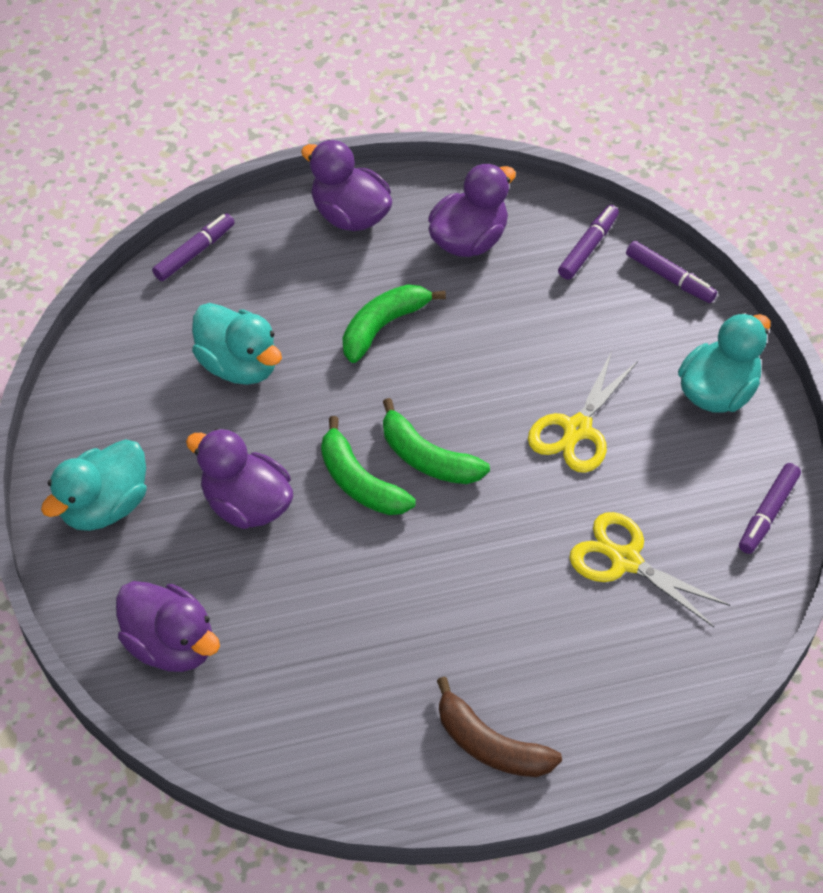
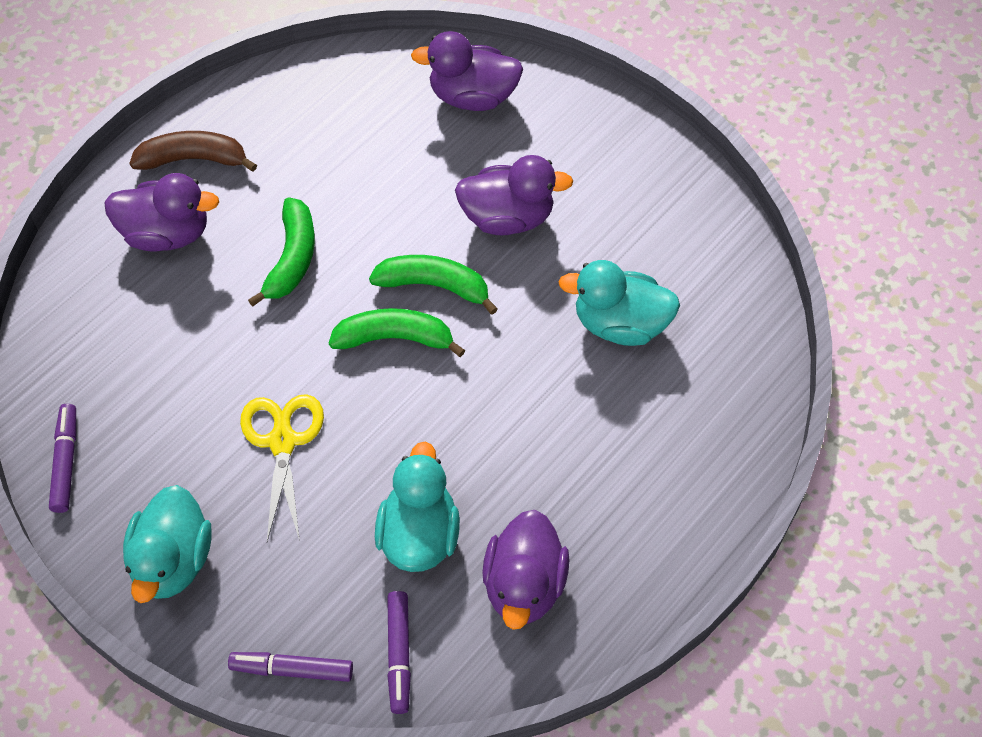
camera: 145 degrees right, 5 degrees up
turquoise duck [41,439,147,531] -> turquoise duck moved to [375,442,460,572]
purple marker [152,213,235,281] -> none
purple duck [301,140,392,231] -> purple duck moved to [104,173,219,252]
green banana [343,284,446,363] -> green banana moved to [248,197,315,307]
yellow scissors [569,512,730,627] -> none

